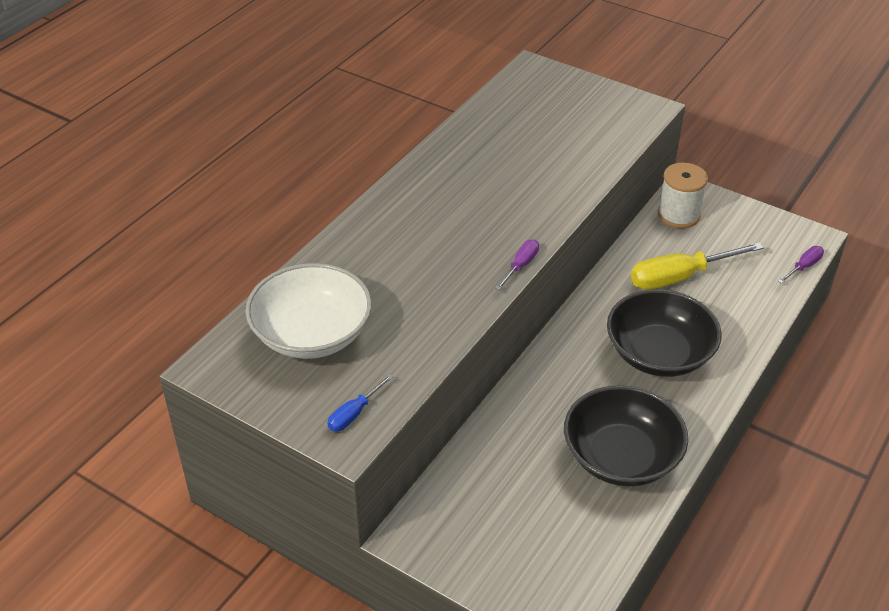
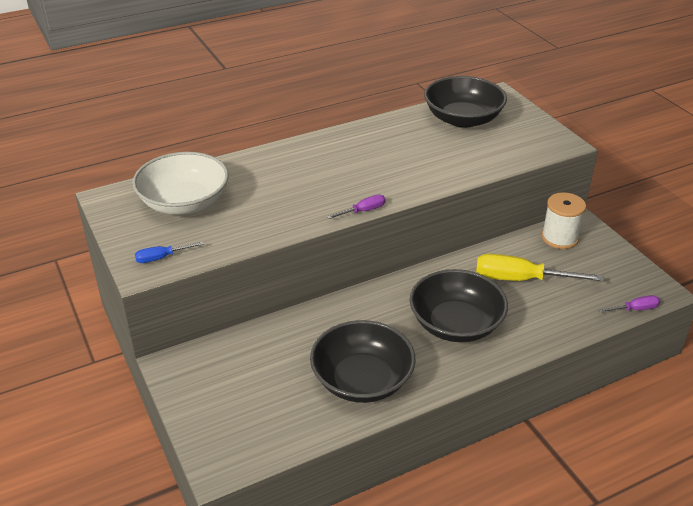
camera: 30 degrees right, 5 degrees down
none -> black bowl [424,76,507,128]

